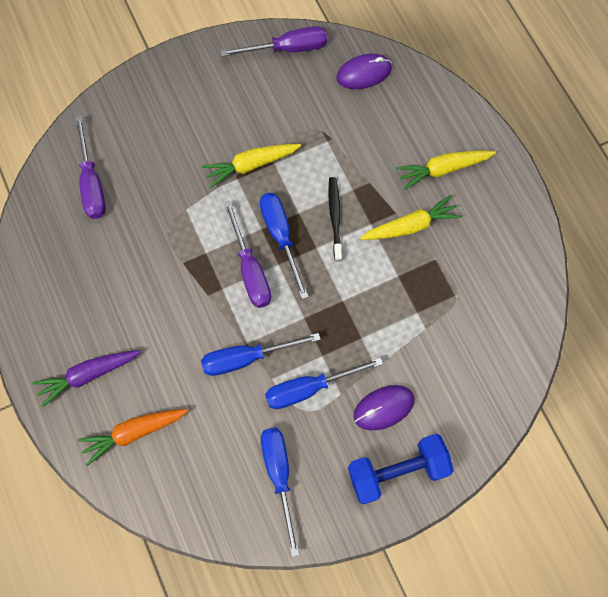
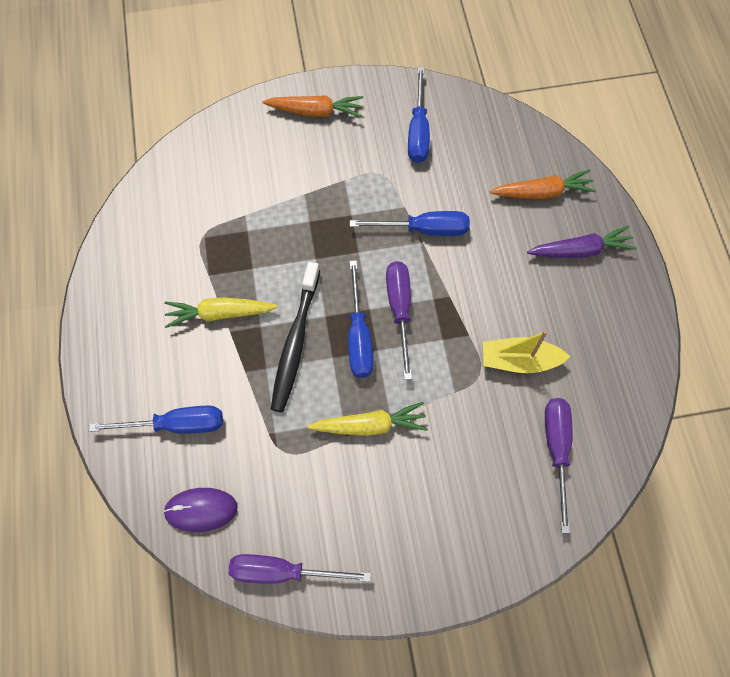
camera: 165 degrees left, 5 degrees down
blue screwdriver [265,358,383,409] -> blue screwdriver moved to [89,406,223,433]
black toothbrush [328,177,342,261] -> black toothbrush [271,262,320,412], size x1.59
blue dumbbell [348,434,454,504] -> orange carrot [262,95,363,118]
purple mouse [354,385,415,430] -> none
yellow carrot [396,150,496,190] -> none
none -> yellow boat [483,330,570,373]

